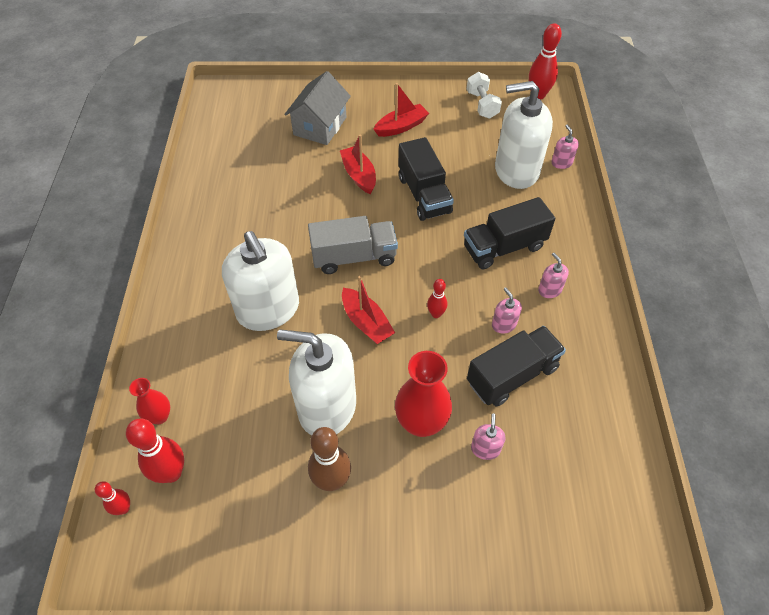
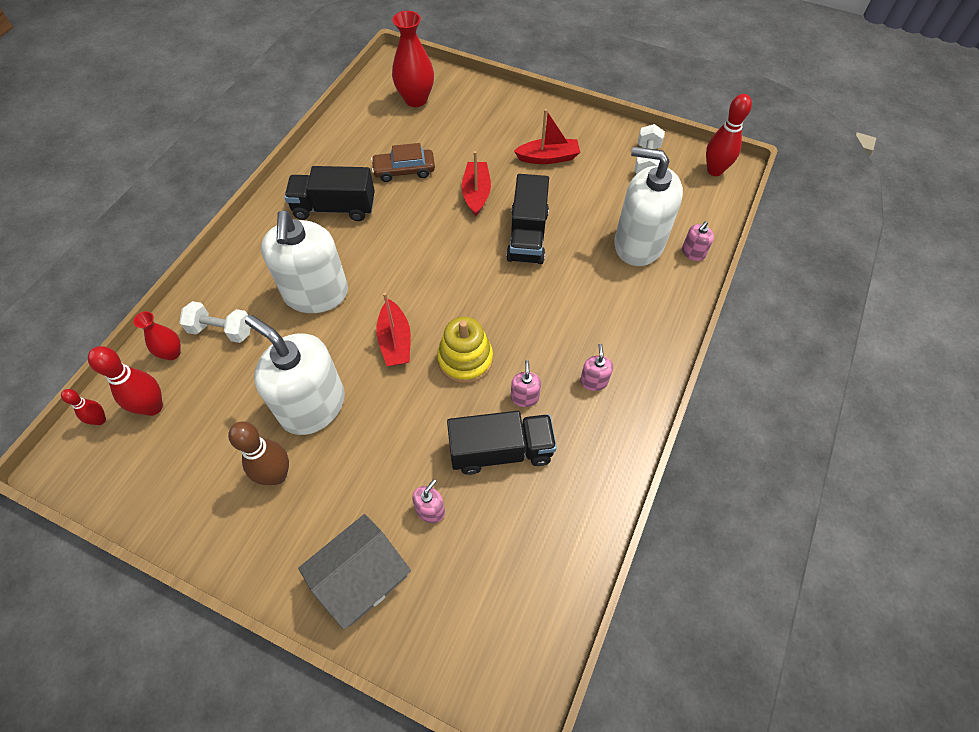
camera: 25 degrees right, 5 degrees up
grey house [284,71,351,145] -> grey house moved to [298,514,411,630]
grey truck [308,216,398,274] -> none
red vase [395,351,452,437] -> red vase moved to [392,11,434,107]
red bowling pin [427,279,447,318] -> yellow stacking toy [437,316,493,384]
black truck [464,197,555,269] -> black truck moved to [284,166,375,221]
pink soap dispenser [552,125,579,169] -> pink soap dispenser turned 150 degrees counterclockwise [682,221,714,261]
none -> white dumbbell [179,301,251,343]
none -> brown car [371,143,435,182]

